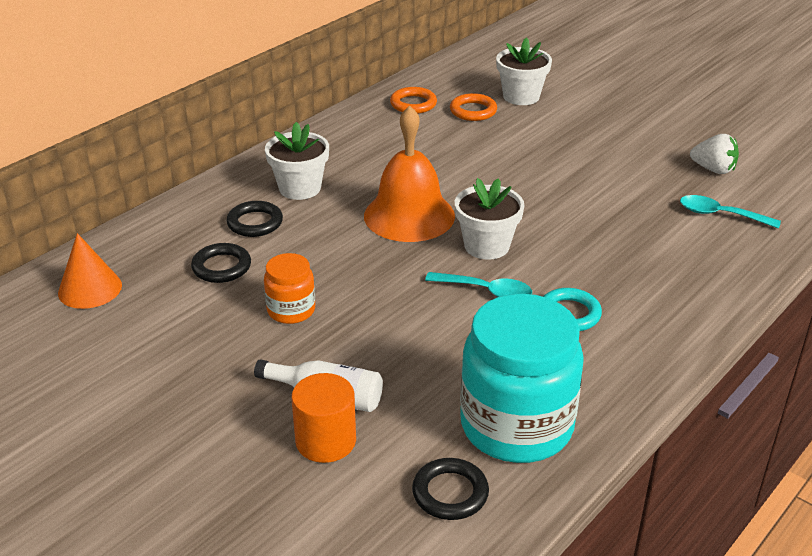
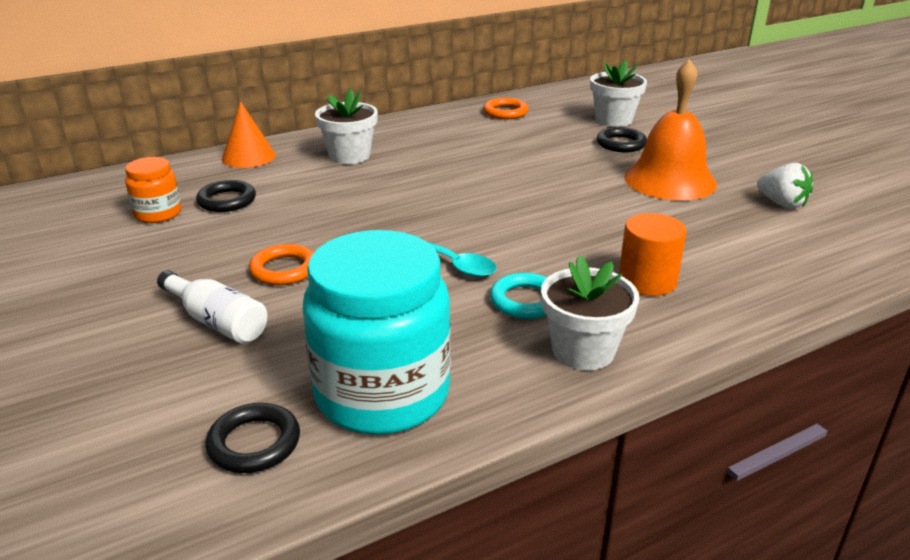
camera: 20 degrees right, 5 degrees down
orange cone [58,233,122,309] -> orange cone moved to [222,101,276,168]
black ring [226,201,283,237] -> black ring moved to [597,127,647,152]
orange jar [264,253,315,324] -> orange jar moved to [125,157,181,223]
orange cylinder [291,373,356,463] -> orange cylinder moved to [619,213,687,296]
orange bell [364,106,455,242] -> orange bell moved to [624,59,717,201]
orange ring [450,93,497,121] -> orange ring moved to [249,244,314,285]
white flower pot [455,178,525,259] -> white flower pot moved to [541,255,639,370]
turquoise spoon [680,195,781,229] -> none

